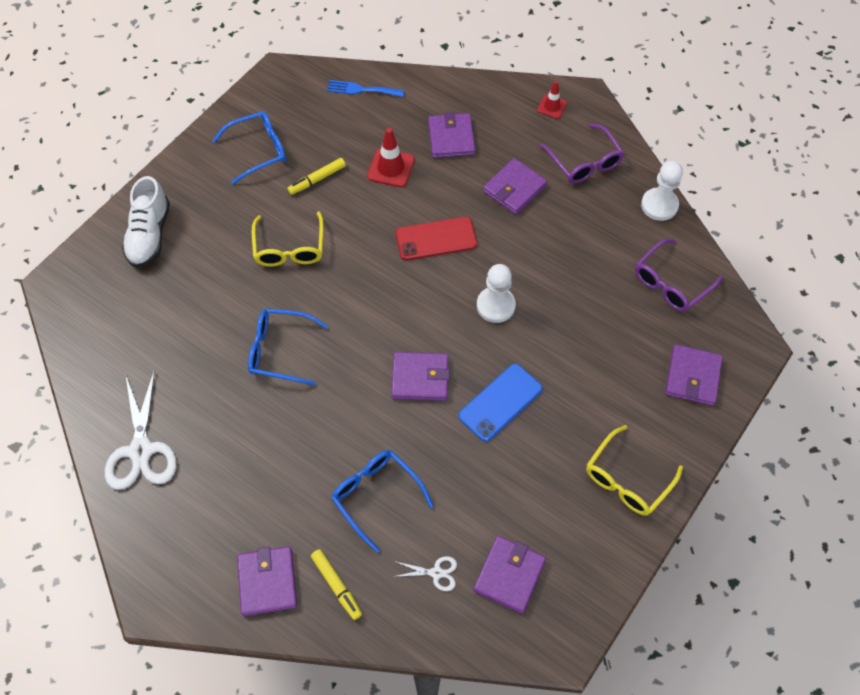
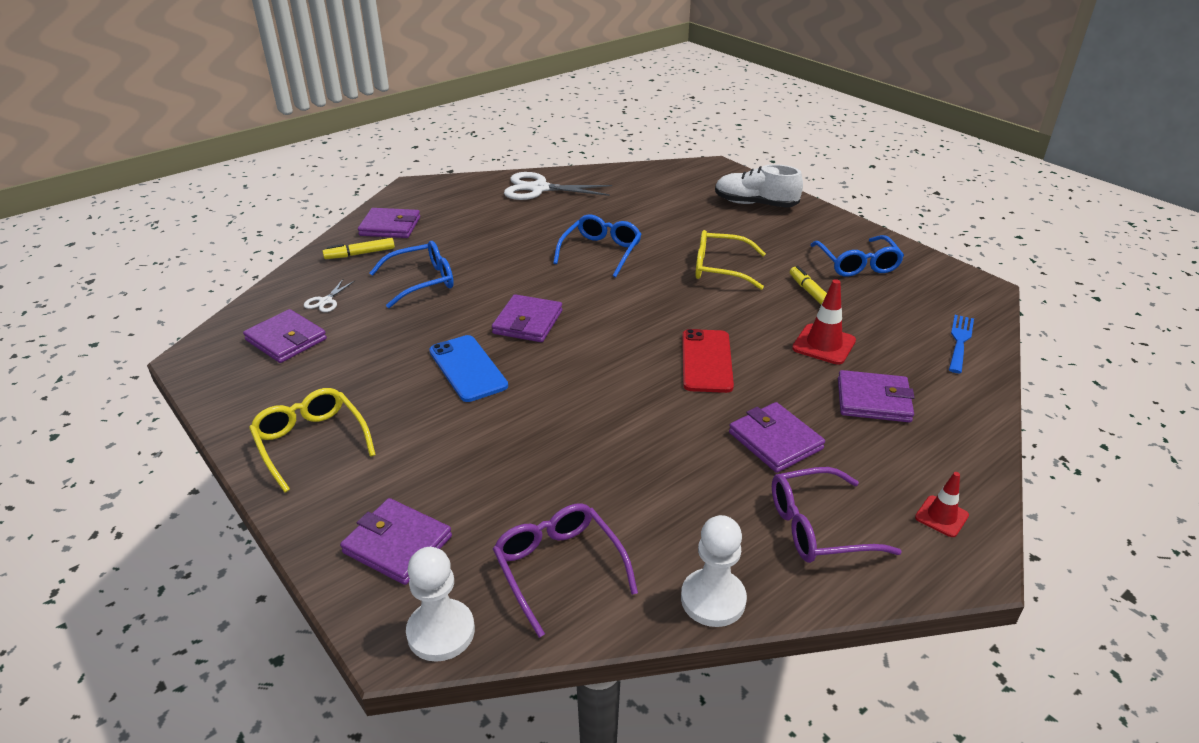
camera: 105 degrees right, 25 degrees down
white pawn [477,264,516,323] -> white pawn moved to [406,547,475,662]

